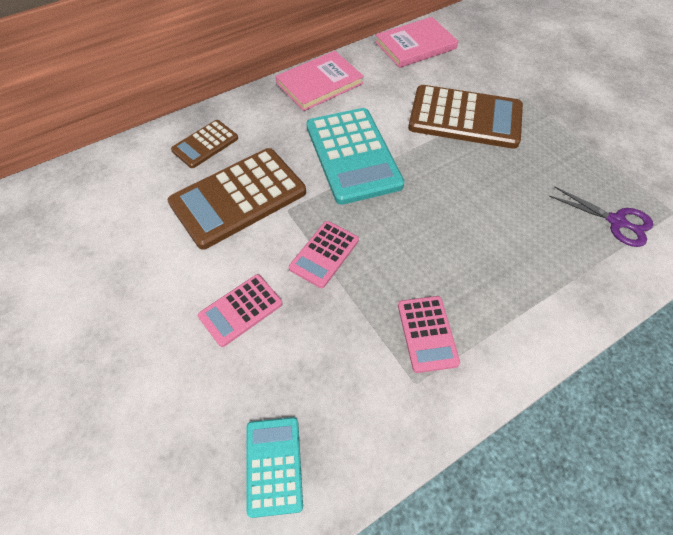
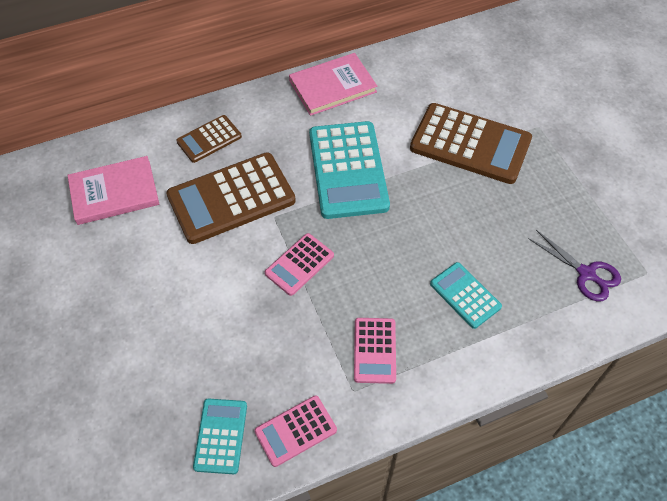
camera: 10 degrees right, 0 degrees up
pink calculator [198,274,283,347] -> pink calculator moved to [255,395,337,467]
pink book [375,17,458,68] -> pink book moved to [67,156,159,225]
none -> turquoise calculator [430,262,502,329]

